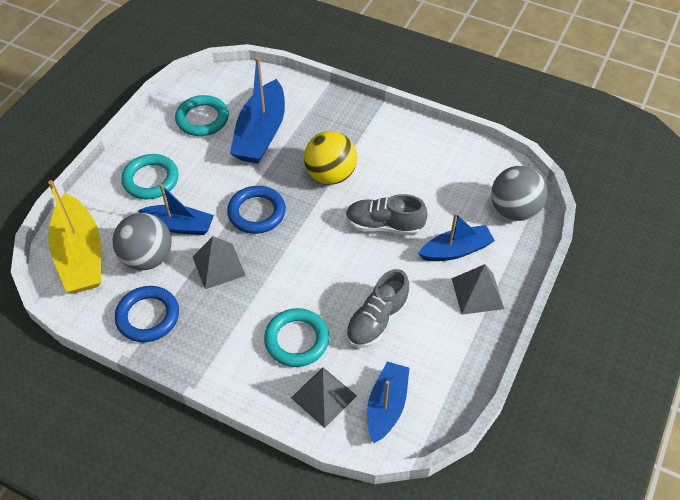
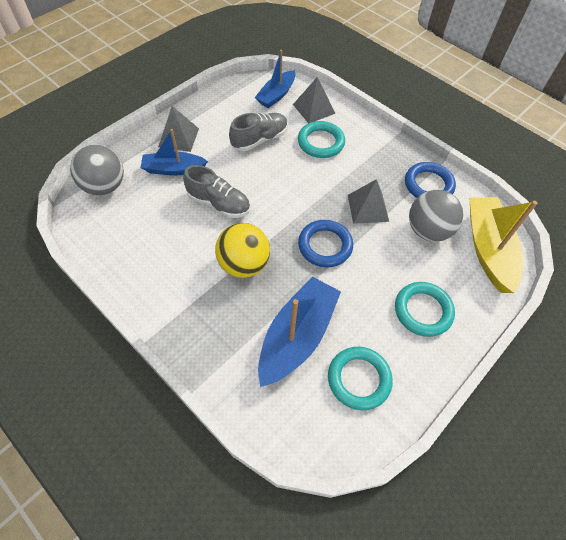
camera: 165 degrees left, 5 degrees up
blue boat [138,184,214,235] -> none

